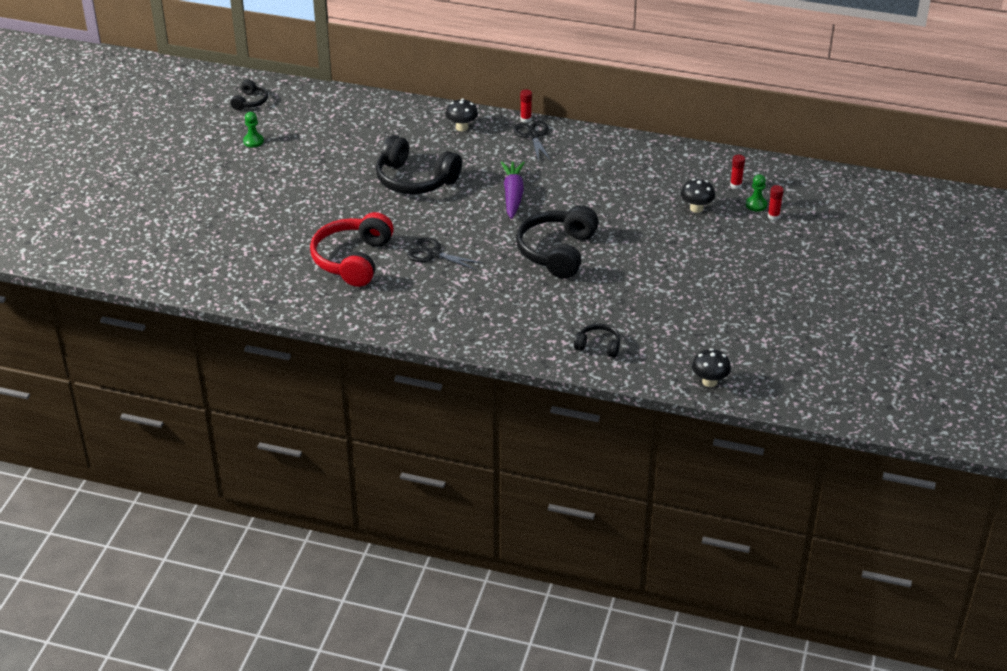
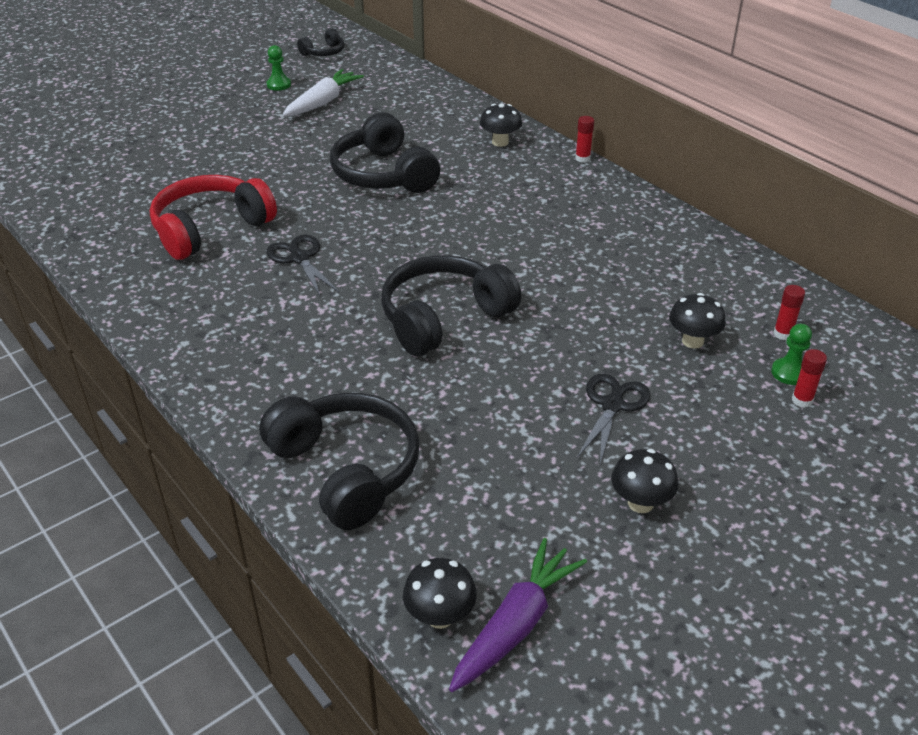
camera: 35 degrees right, 0 degrees up
purple carrot [501,161,525,219] -> purple carrot moved to [449,538,587,692]
black scissors [513,121,551,162] -> black scissors moved to [576,374,650,465]
black headphones [574,324,620,358] -> black headphones [259,393,419,530], size x2.01
none -> white carrot [283,69,364,116]
none -> black mushroom [611,449,678,513]

